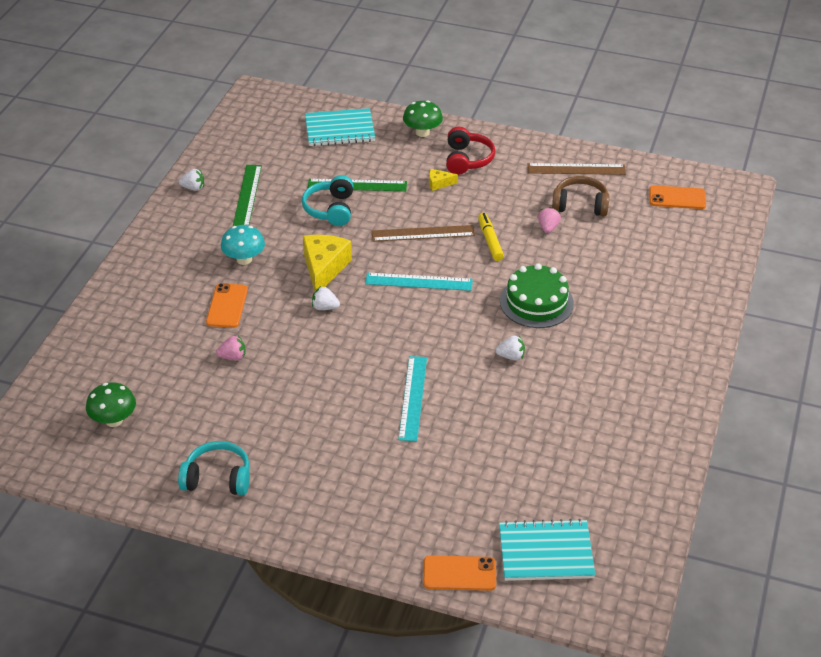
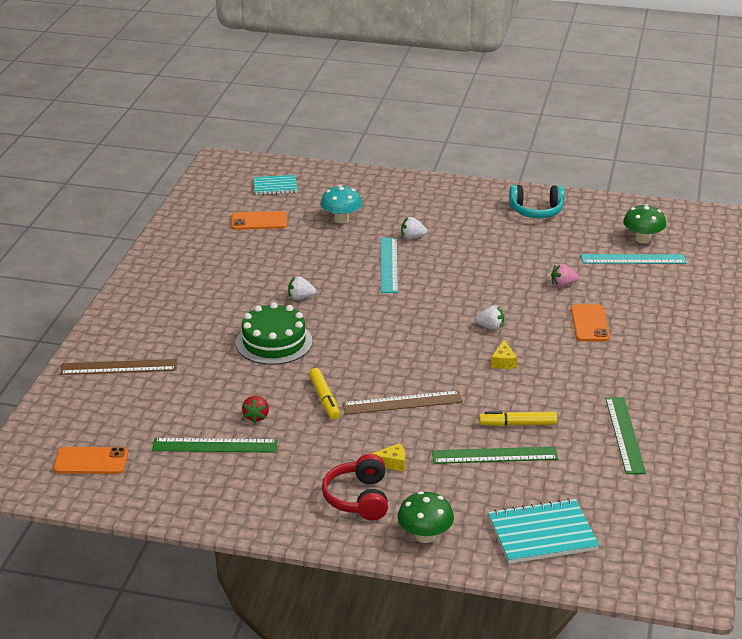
camera: 175 degrees right, 10 degrees down
white strawberry [179,169,204,191] -> white strawberry moved to [401,217,427,239]
turquoise mushroom [221,225,265,265] -> turquoise mushroom moved to [321,185,362,223]
turquoise headphones [302,175,353,226] -> yellow marker [479,411,557,426]
yellow cheese [303,235,352,291] -> yellow cheese [491,340,517,369], size x0.47
turquoise ruler [365,272,473,291] -> turquoise ruler moved to [581,254,687,264]
orange phone [423,555,496,591] -> orange phone moved to [231,211,287,230]
turquoise notebook [499,519,595,581] -> turquoise notebook [253,175,298,195], size x0.63
brown ruler [528,163,626,175] -> brown ruler moved to [60,359,177,375]
pink strawberry [538,207,561,233] -> red strawberry [242,396,269,423]
brown headphones [552,176,610,216] -> green ruler [152,438,278,453]

